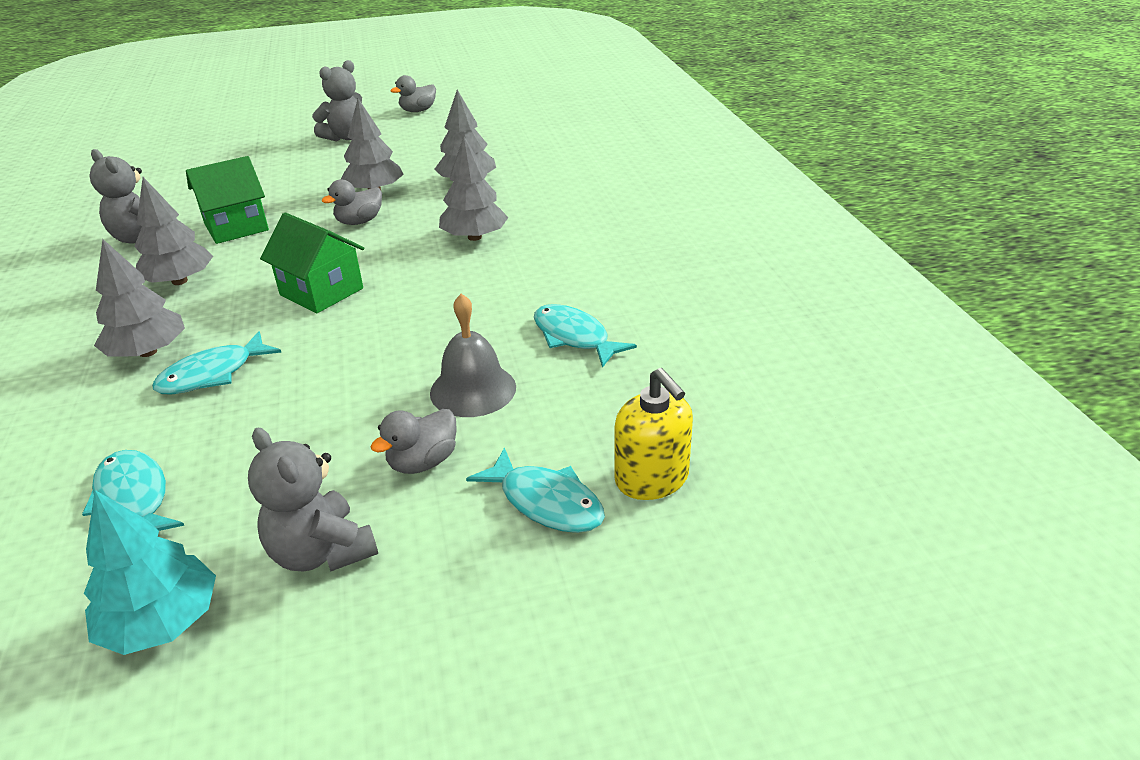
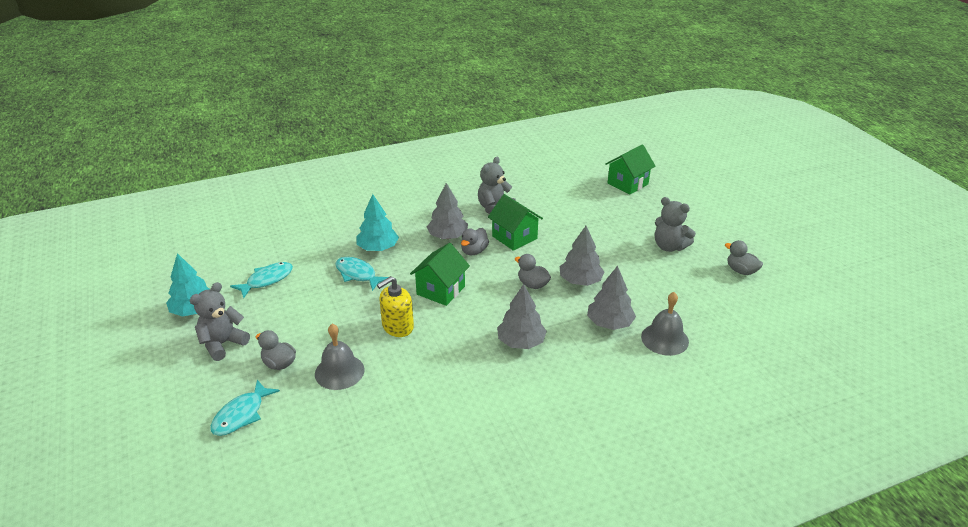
camera: 80 degrees right, 0 degrees up
grey tree [94,239,185,357] -> turquoise tree [357,194,399,251]
turquoise fish [534,304,637,368] -> none
yellow soap dispenser [615,368,693,500] -> yellow soap dispenser moved to [377,276,414,337]
none -> grey duck [461,228,489,255]
none -> green house [606,144,656,194]
none -> grey bell [641,292,689,356]

